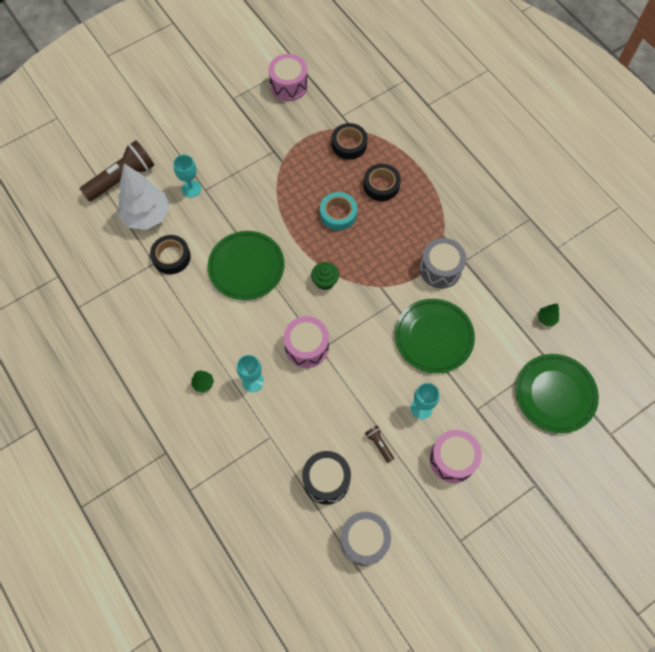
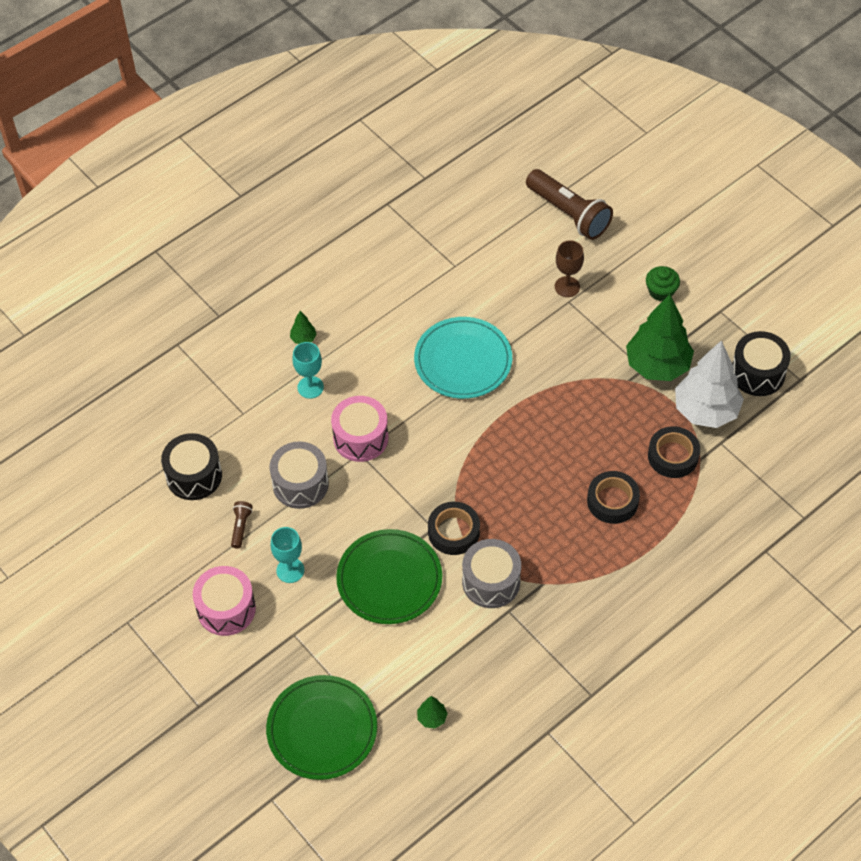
camera: 85 degrees right, 10 degrees down
white tree [118,164,170,230] -> white tree moved to [675,340,744,428]
black tape [150,235,191,274] -> black tape moved to [428,502,480,555]
turquoise goblet [173,154,201,198] -> brown goblet [555,240,584,297]
green plate [208,231,285,300] -> turquoise plate [414,317,512,399]
pink drum [268,54,308,101] -> black drum [732,331,791,396]
green cupcake [311,262,339,290] -> green cupcake moved to [646,266,680,301]
turquoise tape [320,192,357,230] -> none
grey drum [340,512,391,566] -> grey drum moved to [270,441,329,509]
brown flashlight [365,425,394,463] -> brown flashlight turned 45 degrees counterclockwise [231,501,253,549]
none -> green tree [626,294,694,381]

